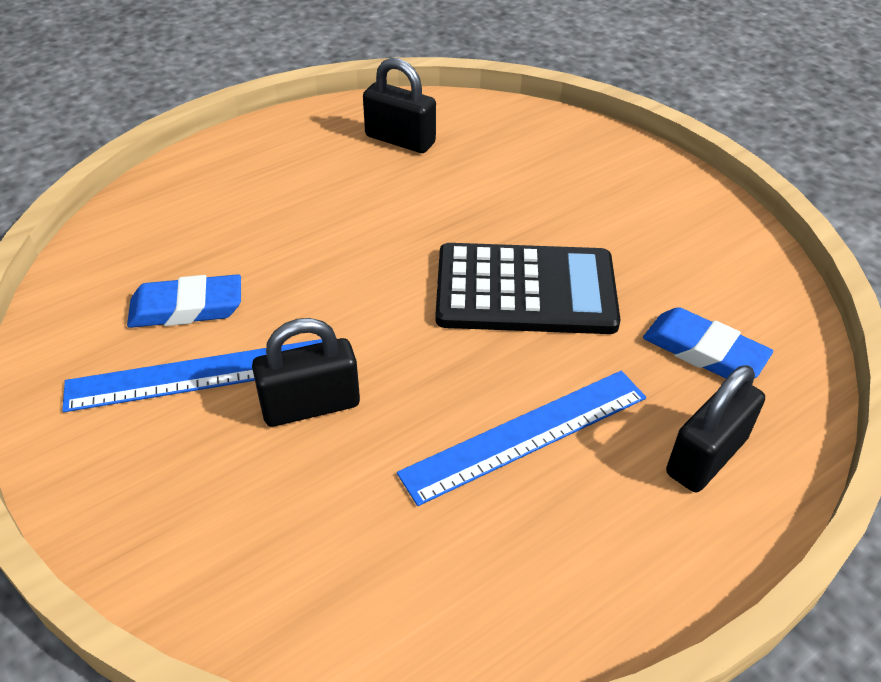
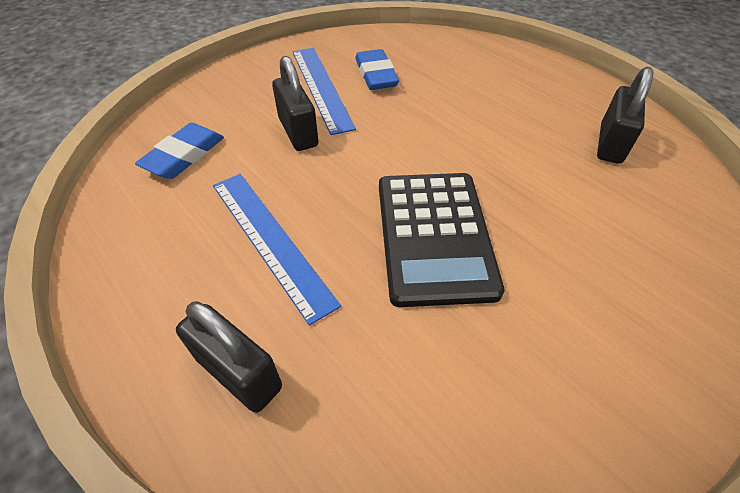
camera: 85 degrees right, 5 degrees up
blue eraser [643,307,773,379] -> blue eraser moved to [135,123,224,179]

